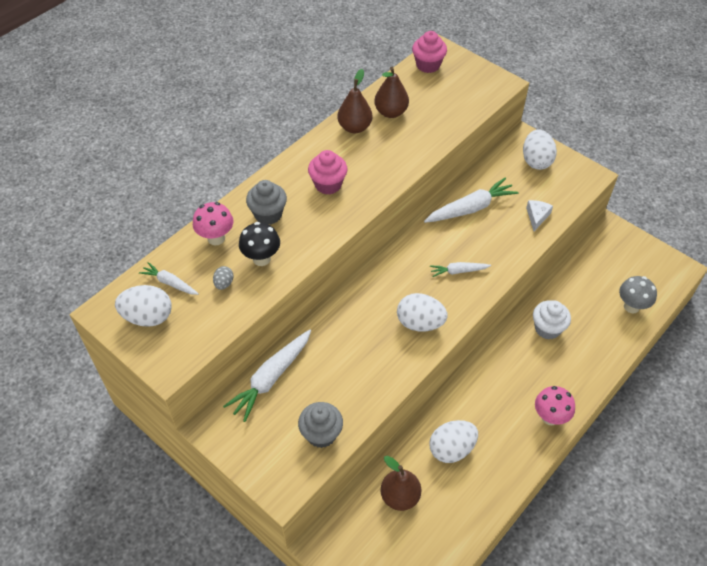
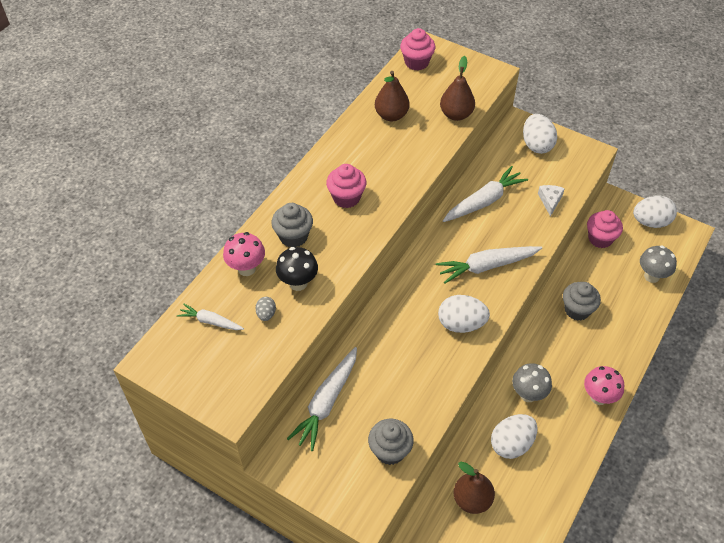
camera: 10 degrees left, 0 degrees up
white egg [115,285,172,327] -> white egg moved to [633,195,677,228]
brown pear [338,69,373,133] -> brown pear moved to [440,56,475,121]
white carrot [430,262,491,277] -> white carrot [436,246,542,284], size x1.79
white cupcake [533,300,571,339] -> grey cupcake [563,282,601,321]
none -> grey mushroom [512,363,552,402]
none -> pink cupcake [587,210,623,248]

